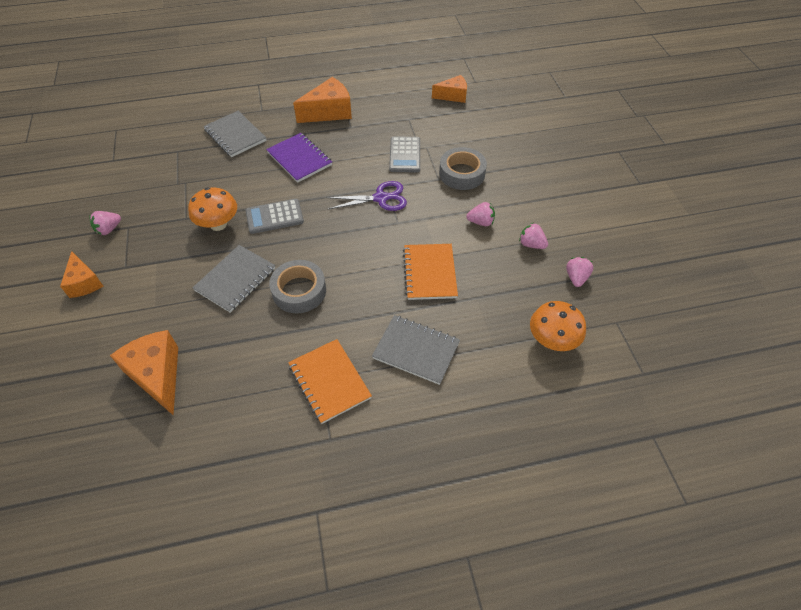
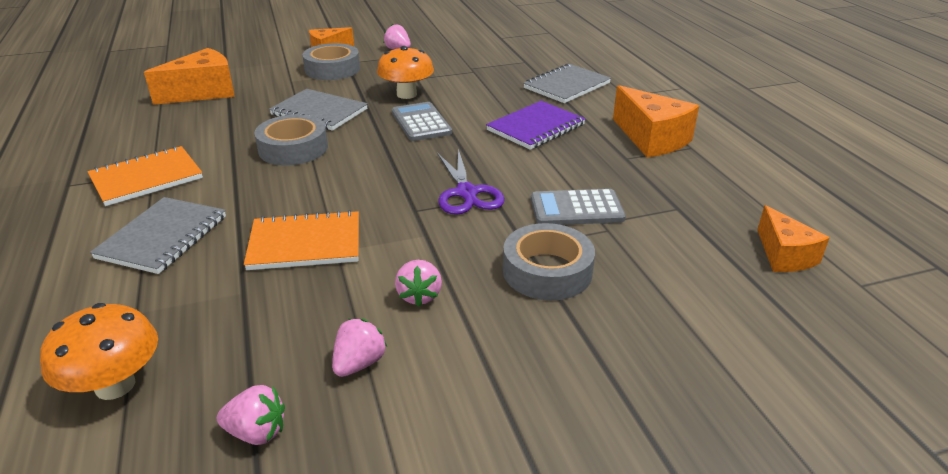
camera: 85 degrees right, 20 degrees down
none -> grey tape [302,43,360,80]

